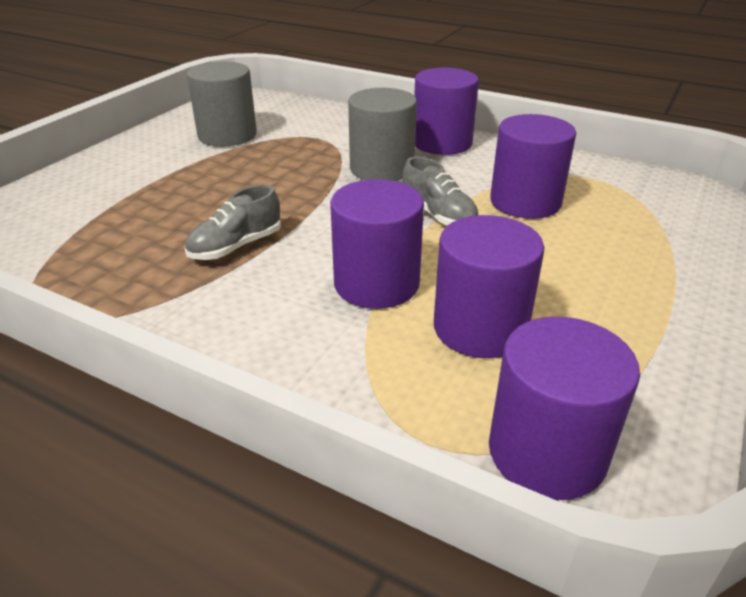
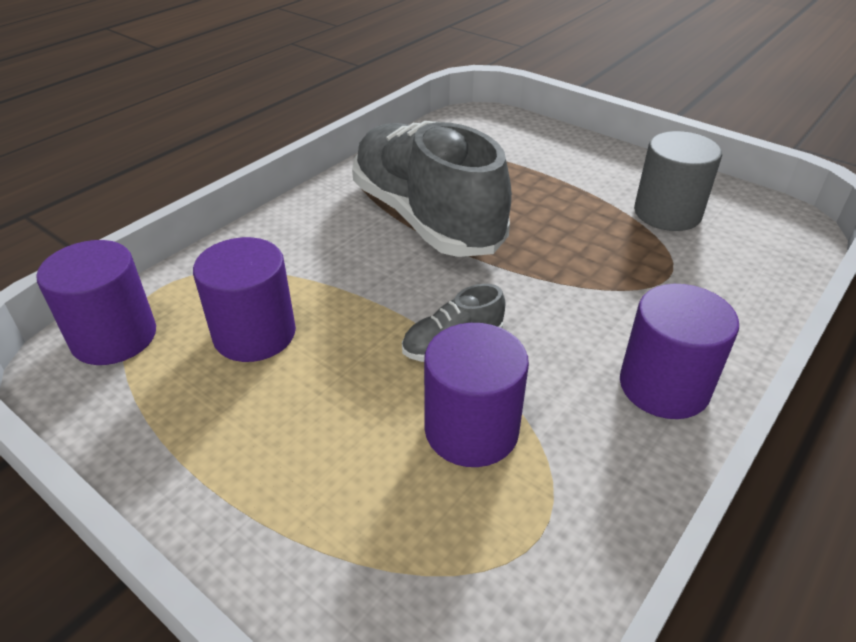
camera: 100 degrees right, 5 degrees up
grey shoe [184,185,281,260] -> grey shoe [352,121,512,257], size x2.43
purple cylinder [330,179,424,309] -> none
grey cylinder [348,88,417,181] -> none

